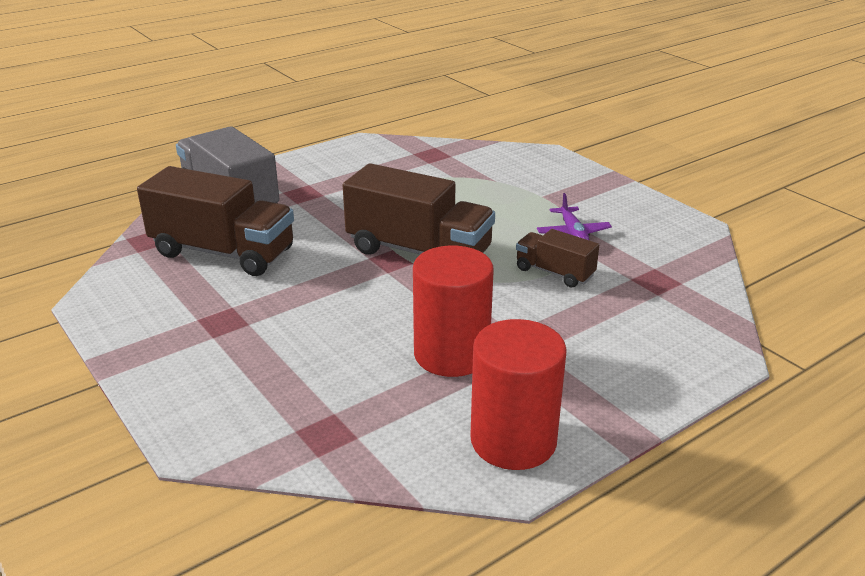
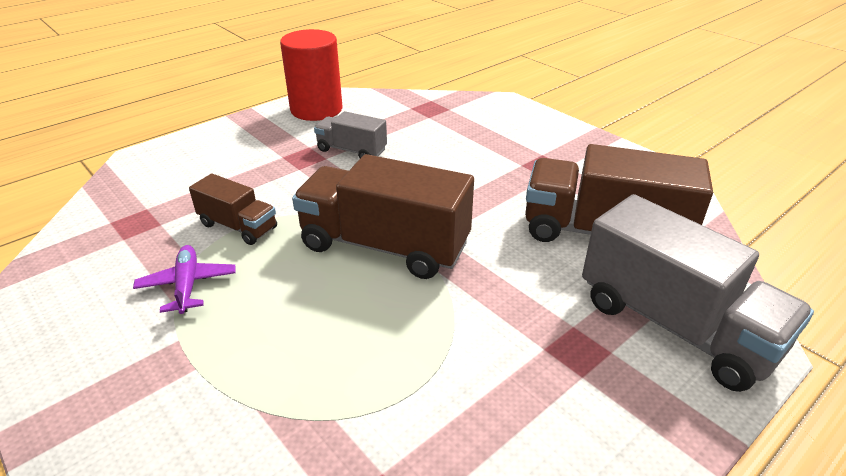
camera: 175 degrees right, 5 degrees up
red cylinder [413,246,494,377] -> grey truck [314,111,387,158]

